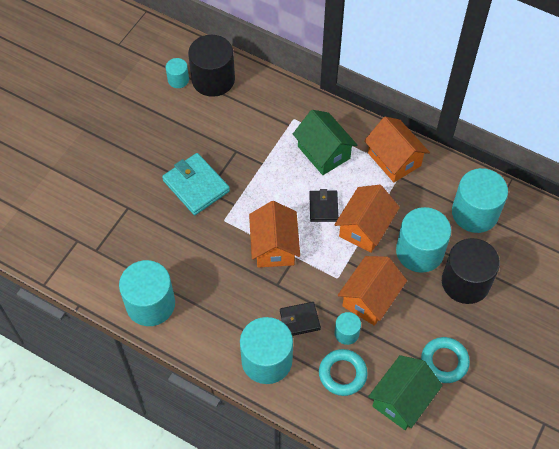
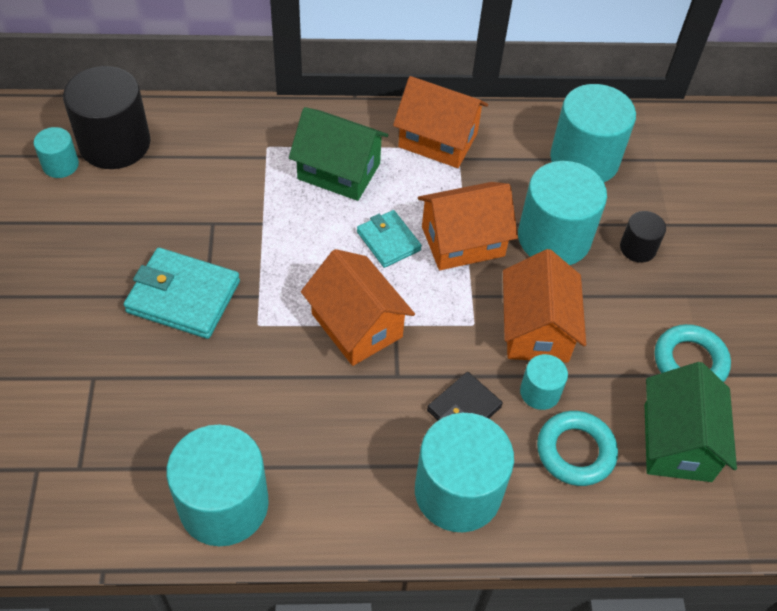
camera: 35 degrees left, 5 degrees down
black wallet [309,189,338,222] -> turquoise wallet [357,210,422,268]
orange house [334,185,400,253] -> orange house turned 75 degrees clockwise [418,182,518,270]
black cylinder [442,238,500,304] -> black cylinder [620,211,666,263], size x0.50

